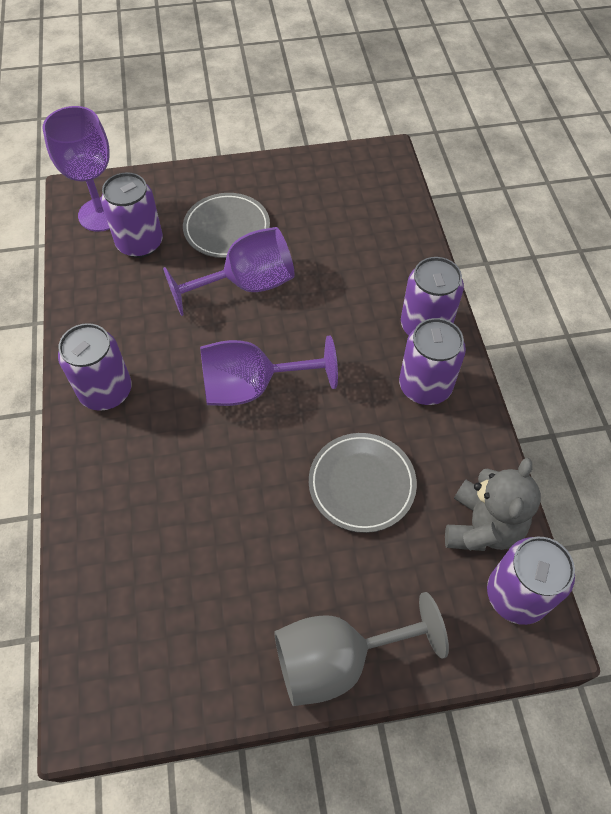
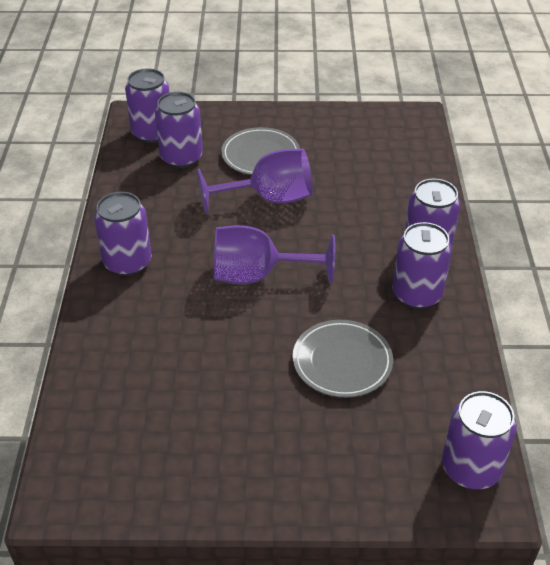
camera: 10 degrees right, 15 degrees down
purple goblet [43,106,110,232] -> purple can [125,68,169,143]
grey goblet [274,592,449,706] -> none
grey teddy bear [445,458,541,551] -> none

